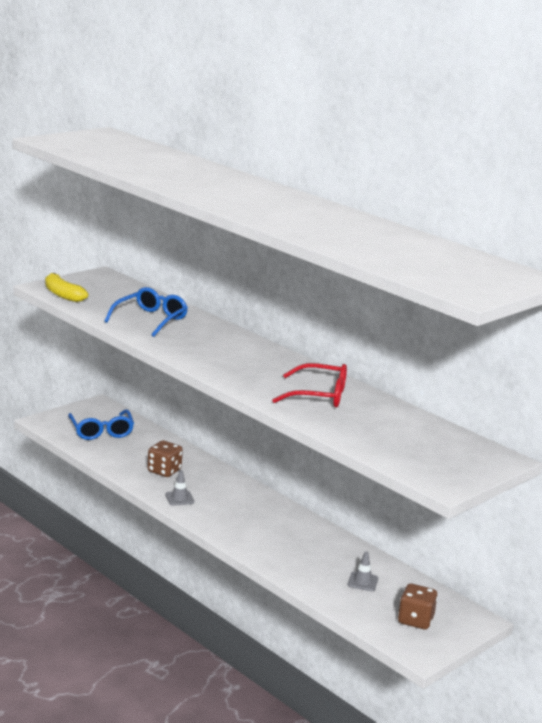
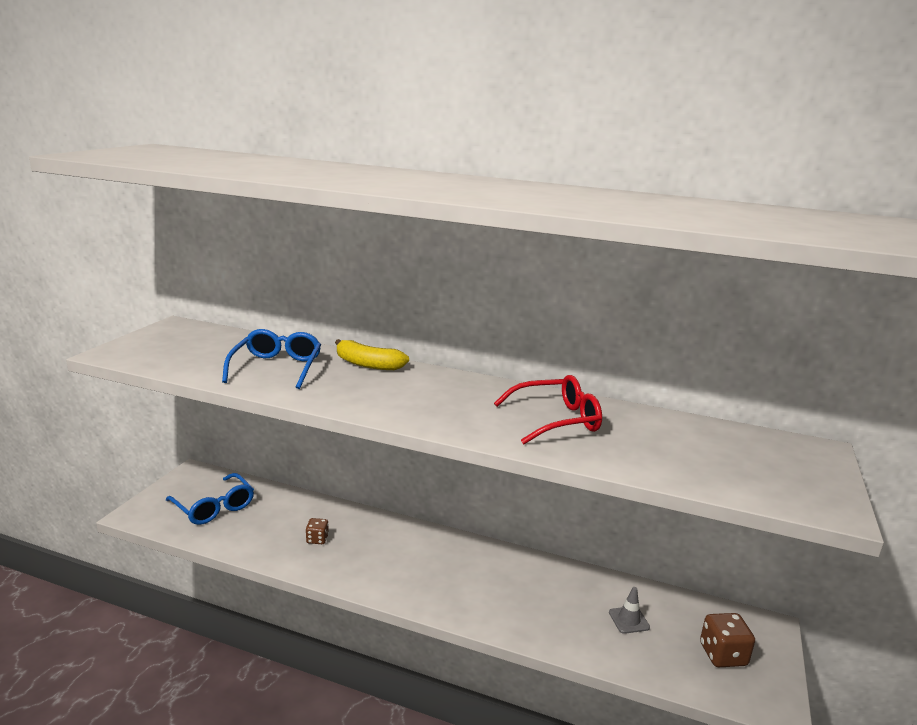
camera: 25 degrees left, 0 degrees up
yellow banana [45,273,88,302] -> yellow banana moved to [335,339,409,370]
brown dice [148,440,183,477] -> brown dice [306,518,329,544], size x0.61
grey traffic cone [165,470,194,506] -> none

